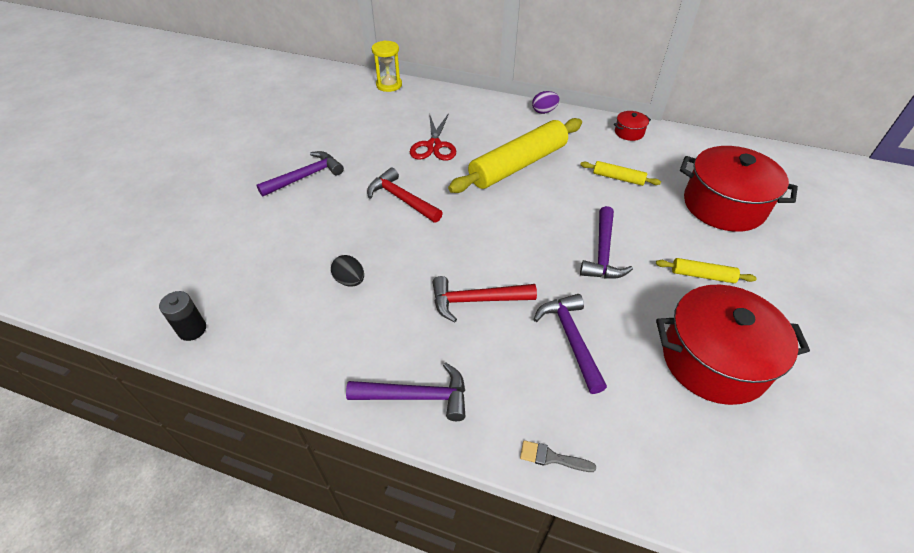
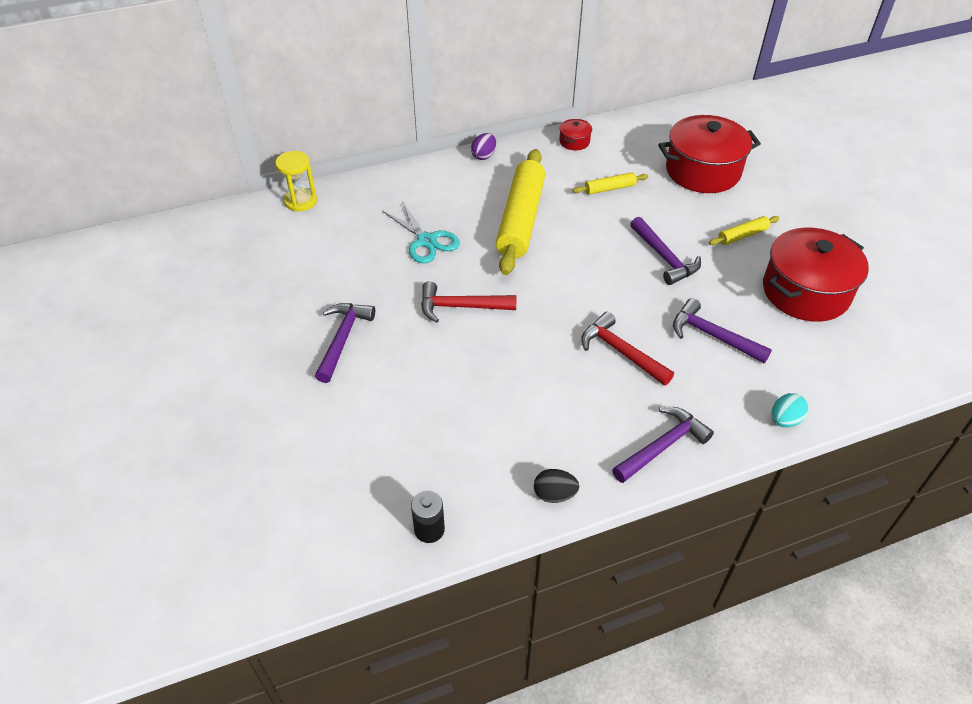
camera: 40 degrees left, 0 degrees up
black egg [331,255,364,286] -> black egg moved to [534,469,579,503]
red scissors [410,113,456,161] -> turquoise scissors [383,202,460,263]
red hammer [433,276,537,322] -> red hammer turned 90 degrees clockwise [581,312,674,386]
grey brush [520,440,596,472] -> turquoise egg [771,393,808,427]

